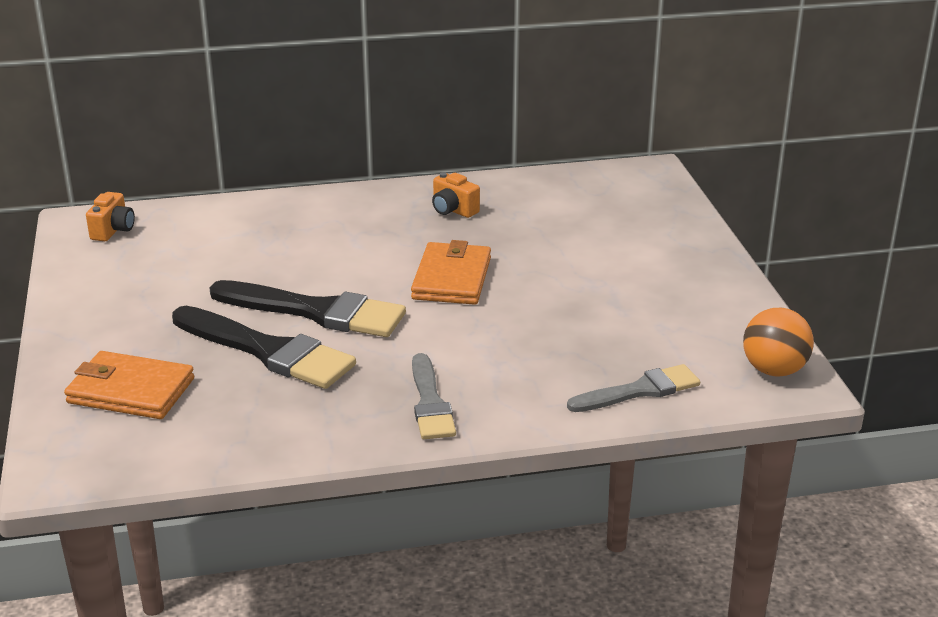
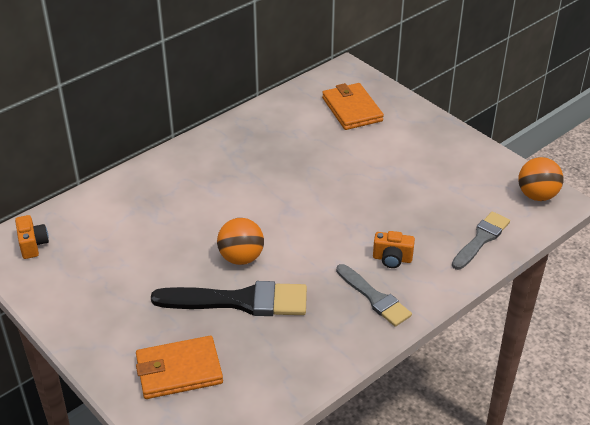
camera: 30 degrees left, 10 degrees up
black brush [210,280,406,337] -> orange ball [217,218,264,265]
orange wallet [411,240,491,305] -> orange wallet moved to [322,83,384,130]
orange camera [432,172,480,218] -> orange camera moved to [373,231,415,268]

